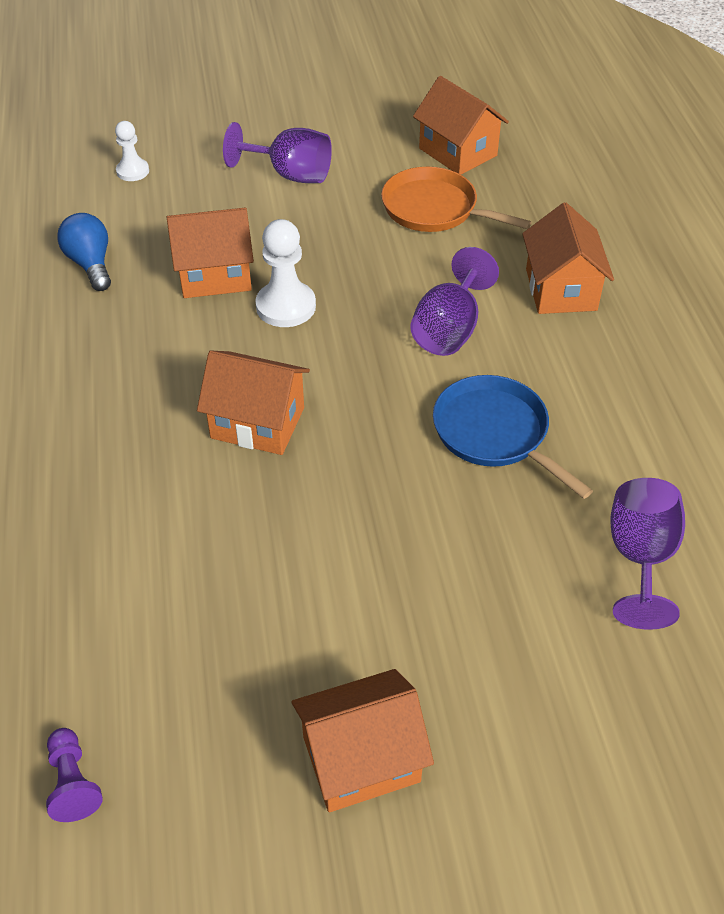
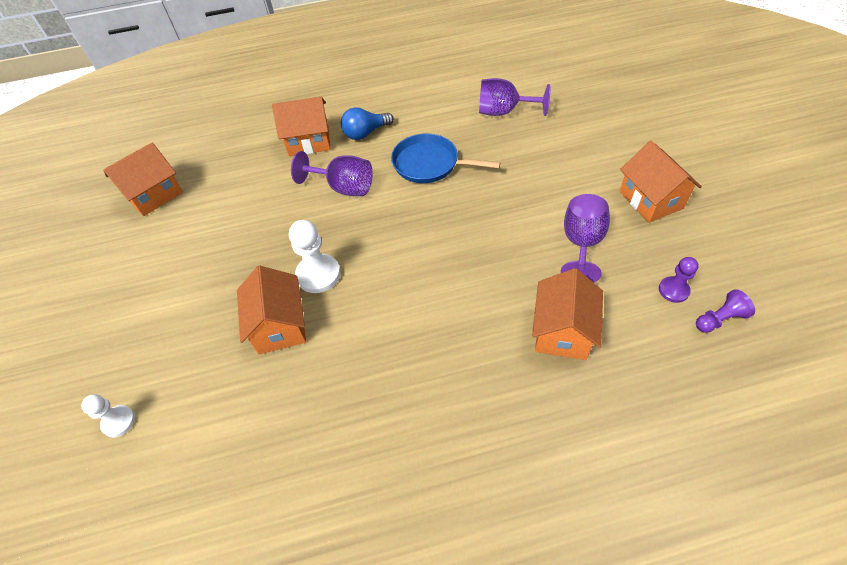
camera: 90 degrees left, 5 degrees up
blue light bulb [57,213,111,291] -> blue light bulb moved to [341,107,394,140]
orange house [197,351,310,455] -> orange house moved to [532,268,603,360]
purple goblet [223,122,332,183] -> purple goblet moved to [561,194,610,282]
orange pan [381,167,532,232] -> none
blue pan [433,375,593,499] -> blue pan turned 60 degrees clockwise [391,134,501,183]
none -> purple pawn [659,257,699,303]

